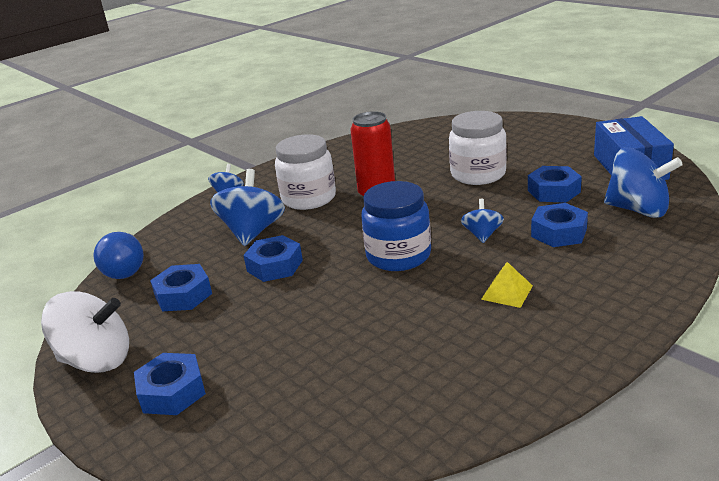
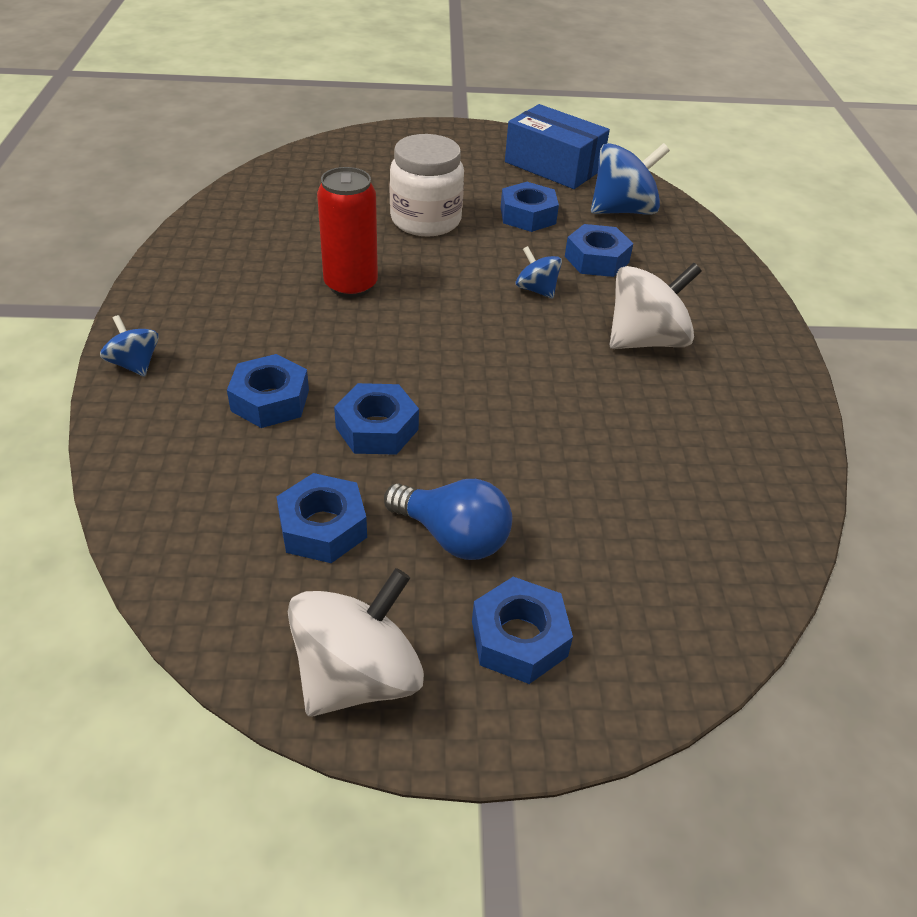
camera: 55 degrees left, 15 degrees up
blue light bulb [93,232,144,279] -> blue light bulb moved to [384,479,512,560]
blue spinning top [210,169,285,246] -> blue nut [227,354,309,428]
white jar [275,134,336,210] -> none
blue jar [361,181,431,271] -> none
yellow pyramid [481,262,533,308] -> white spinning top [610,263,702,349]

